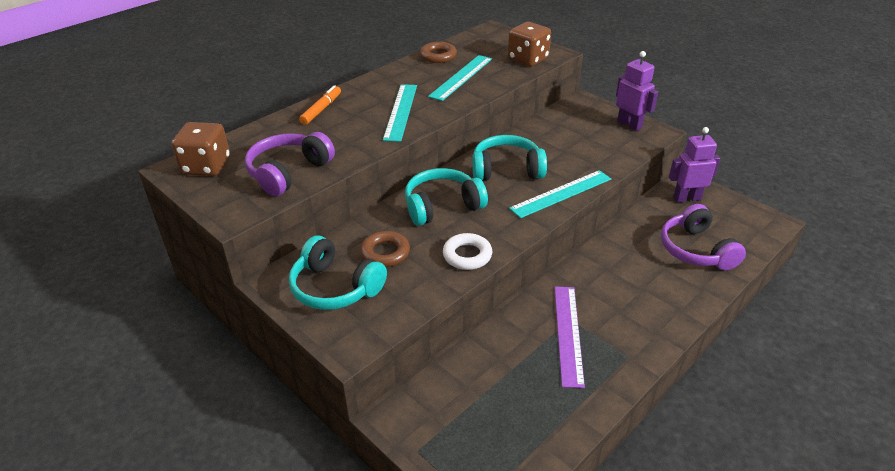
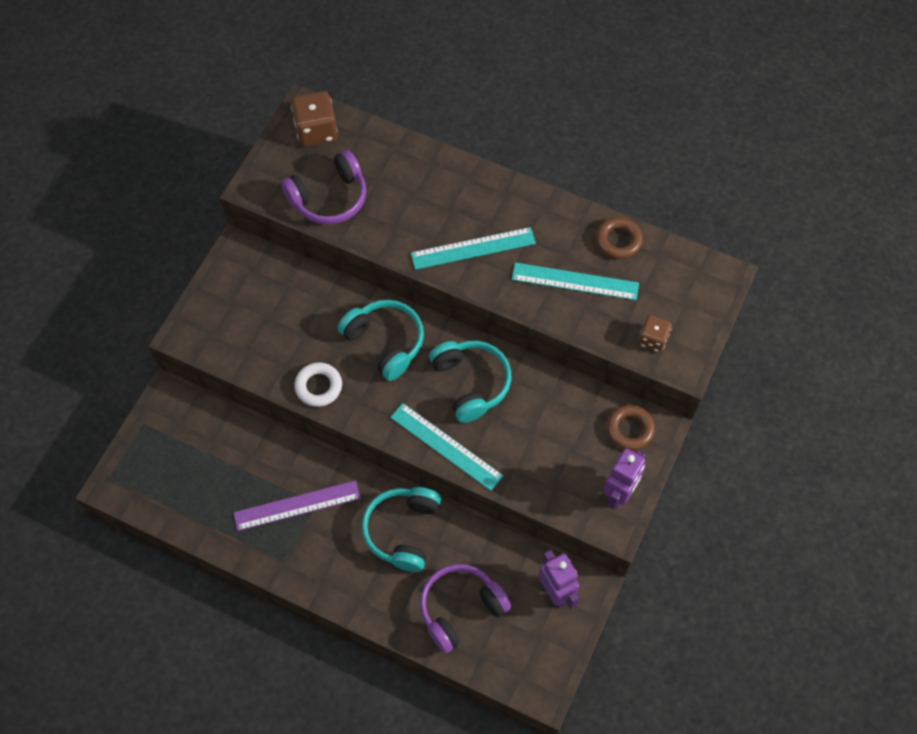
camera: 70 degrees right, 25 degrees up
purple headphones [245,132,335,196] -> purple headphones turned 135 degrees clockwise [281,150,366,225]
turquoise headphones [289,236,387,310] -> turquoise headphones moved to [361,487,441,572]
orange marker [299,85,341,125] -> none
brown ring [360,231,410,267] -> brown ring moved to [607,405,655,451]
brown dice [508,22,551,67] -> brown dice [638,315,672,353], size x0.62

